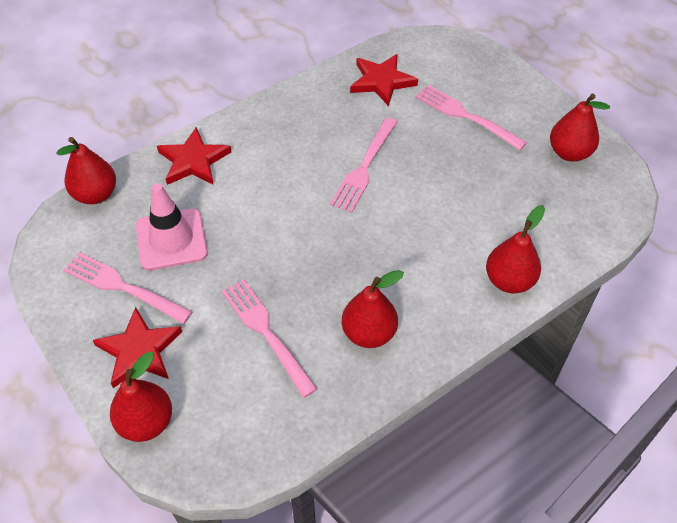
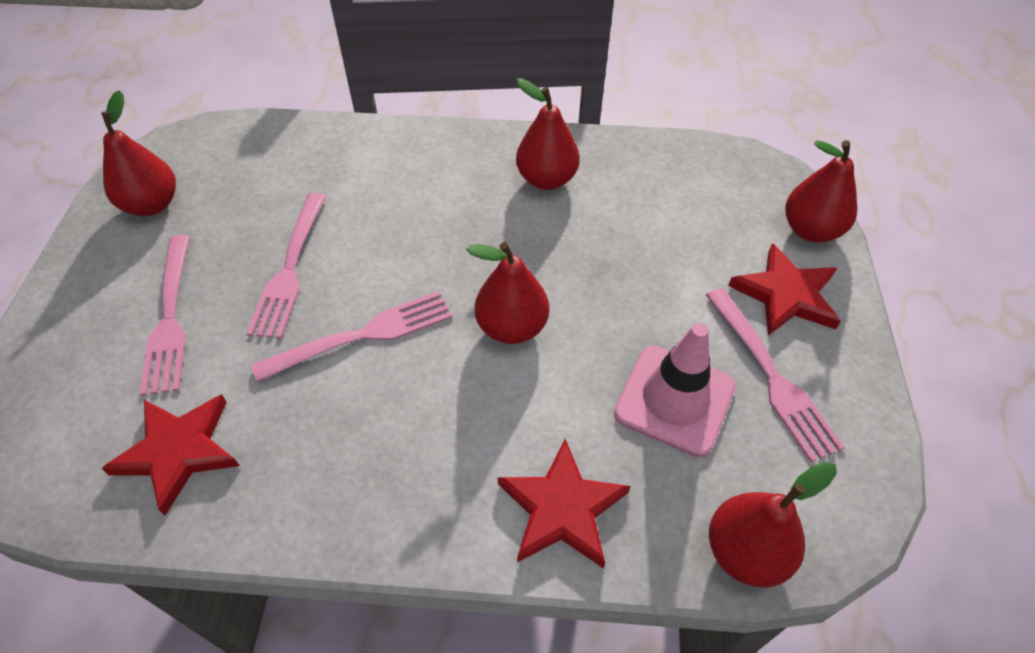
camera: 140 degrees left, 0 degrees up
pink fork [222,279,317,398] -> pink fork moved to [246,193,326,339]
red pear [486,205,545,293] -> red pear moved to [466,242,549,344]

